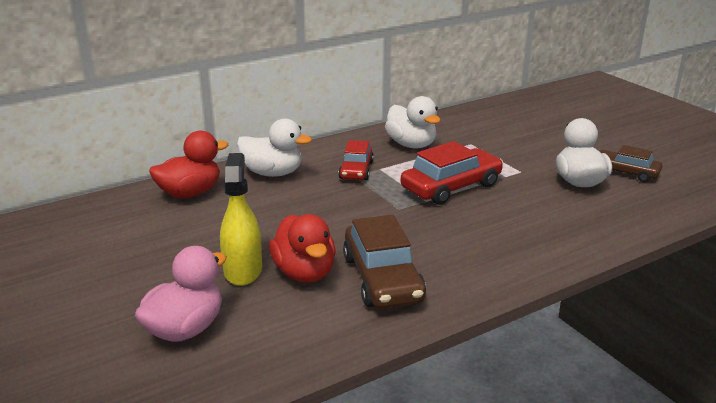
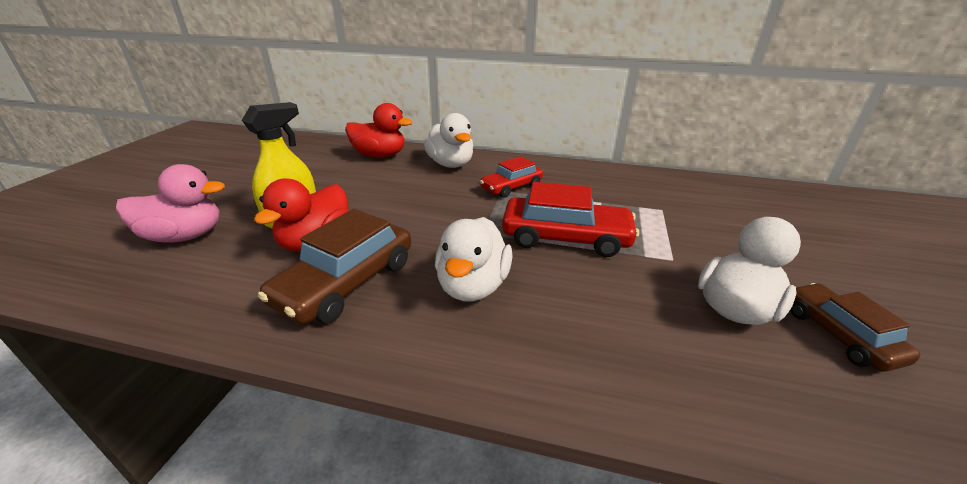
camera: 45 degrees right, 5 degrees up
white duck [385,96,440,148] -> white duck moved to [435,217,513,301]

